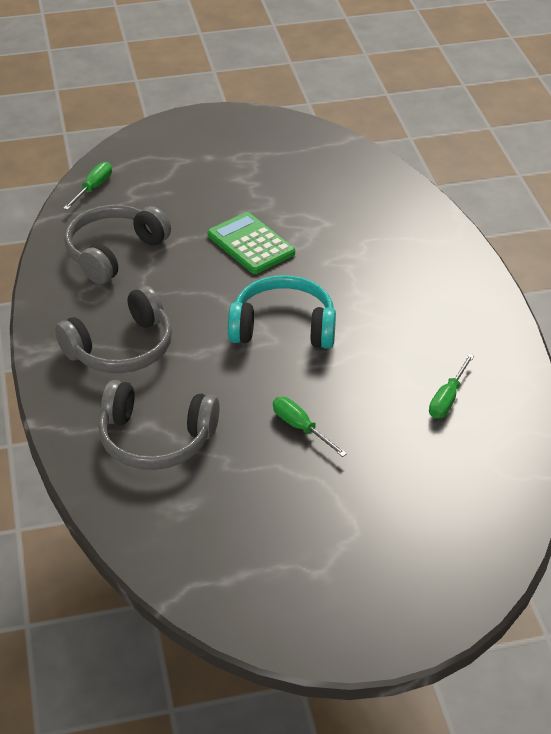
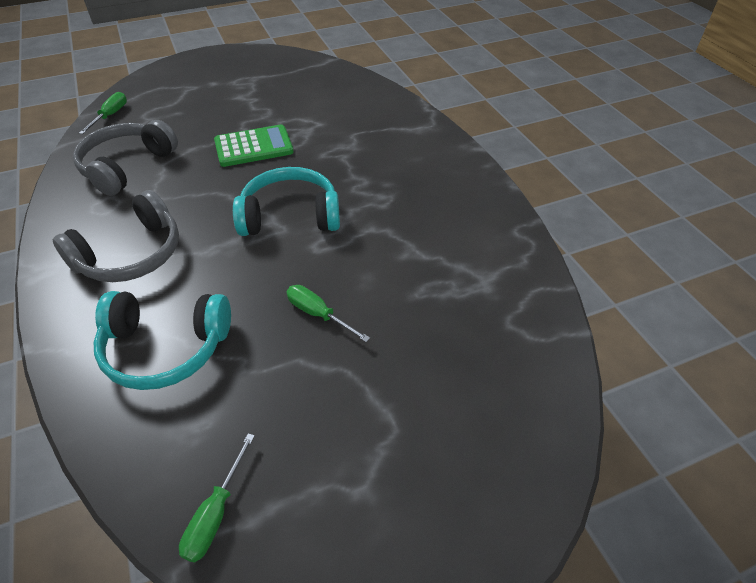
camera: 10 degrees left, 5 degrees up
grey headphones [99,380,220,470] -> turquoise headphones [94,291,231,390]
green calculator [208,212,295,274] -> green calculator turned 120 degrees clockwise [214,125,294,167]
green screwdriver [429,354,474,418] -> green screwdriver moved to [179,433,255,563]

